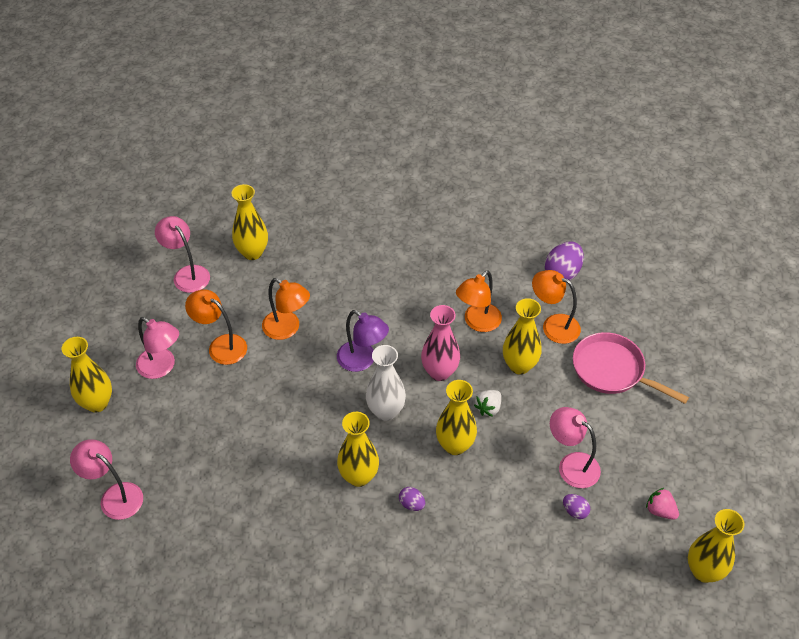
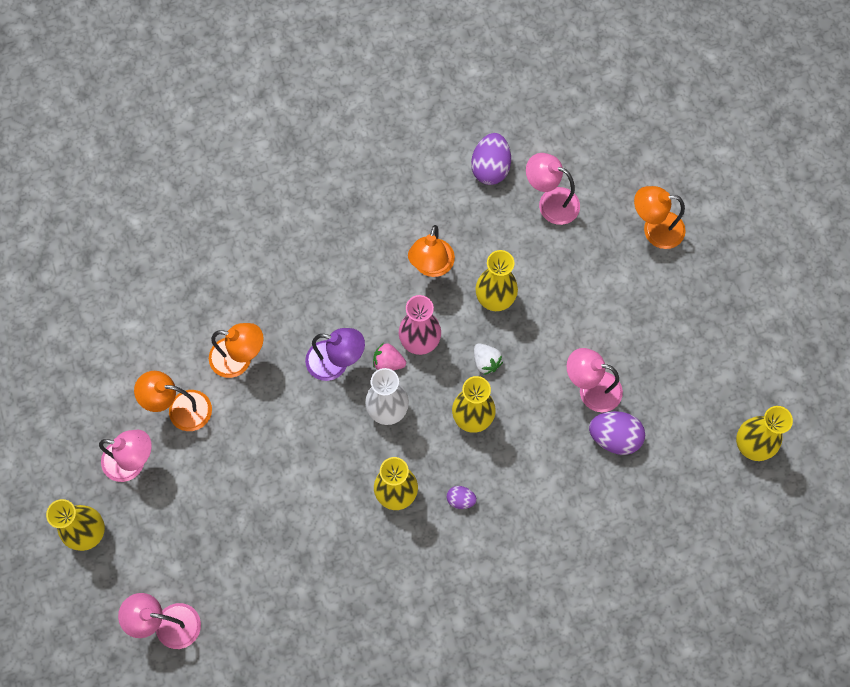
camera: 25 degrees left, 20 degrees up
pink lamp [155,216,210,293] -> pink lamp moved to [526,153,580,225]
yellow vase [231,184,268,260] -> none
white strawberry [474,390,501,417] -> white strawberry turned 45 degrees counterclockwise [474,343,503,375]
orange lamp [532,270,581,344] -> orange lamp moved to [634,186,686,249]
purple egg [563,494,590,519] -> purple egg [589,411,645,455], size x1.88
pink pan [573,332,689,404] -> none
pink strawberry [646,488,679,520] -> pink strawberry moved to [373,343,406,370]

